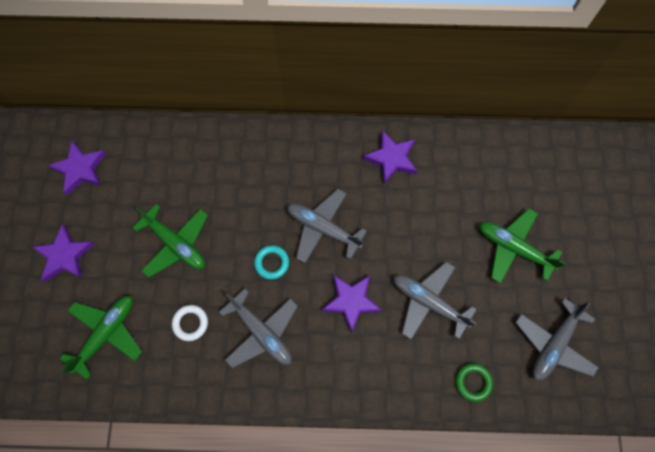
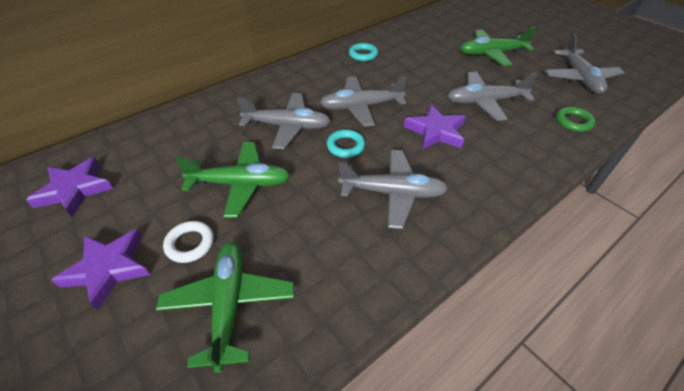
camera: 40 degrees left, 25 degrees down
white ring [172,305,208,341] -> white ring moved to [163,221,214,263]
purple star [363,130,417,184] -> turquoise ring [349,43,378,61]
none -> grey plane [237,93,331,149]

